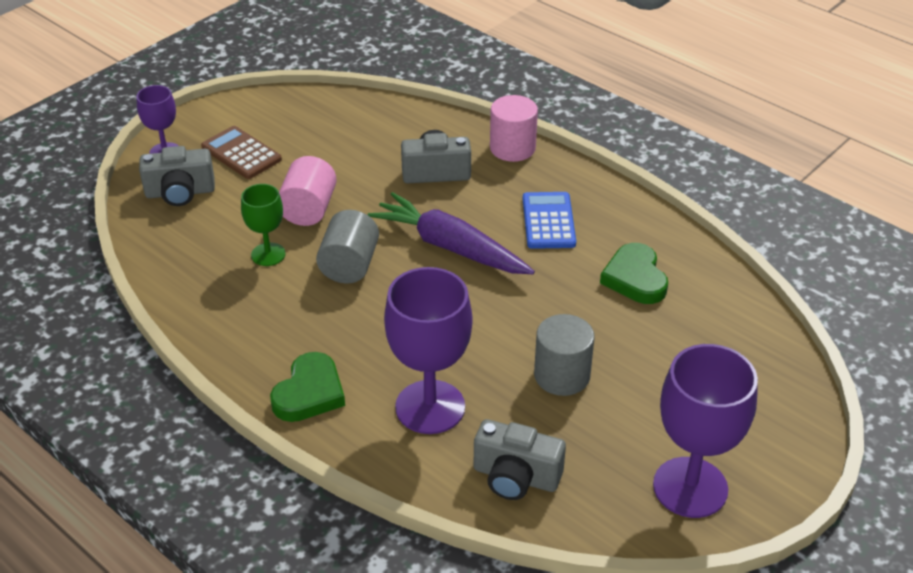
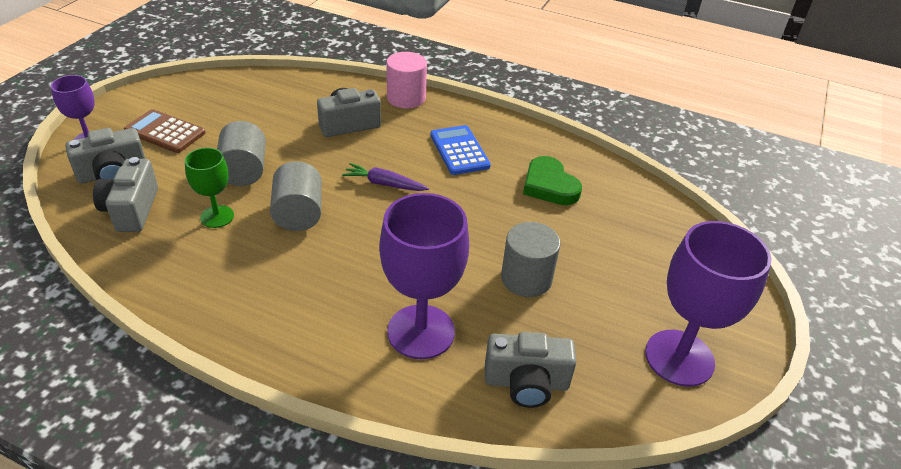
camera: 20 degrees left, 0 degrees up
green heart [270,352,345,422] -> none
pink cylinder [279,156,337,226] -> grey cylinder [217,121,266,186]
purple carrot [368,192,535,274] -> purple carrot [342,163,429,191], size x0.53
none -> grey camera [93,157,158,232]

